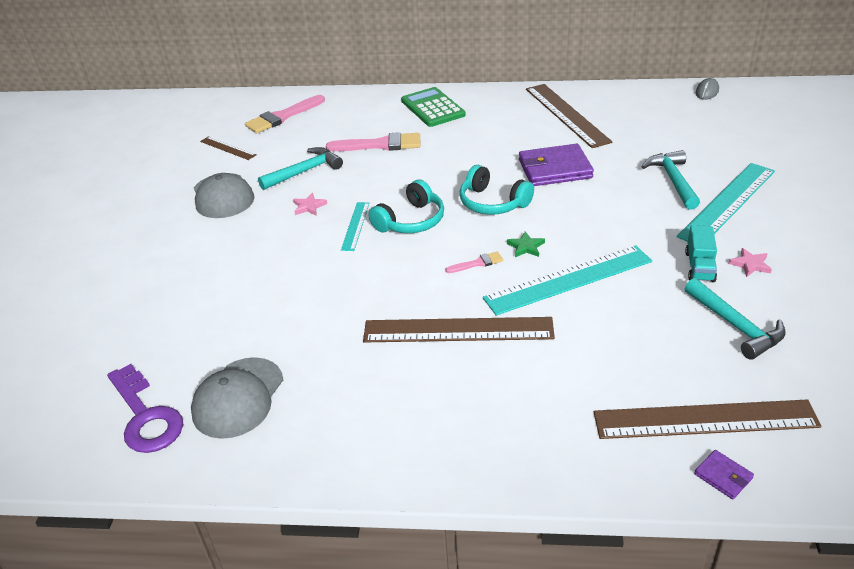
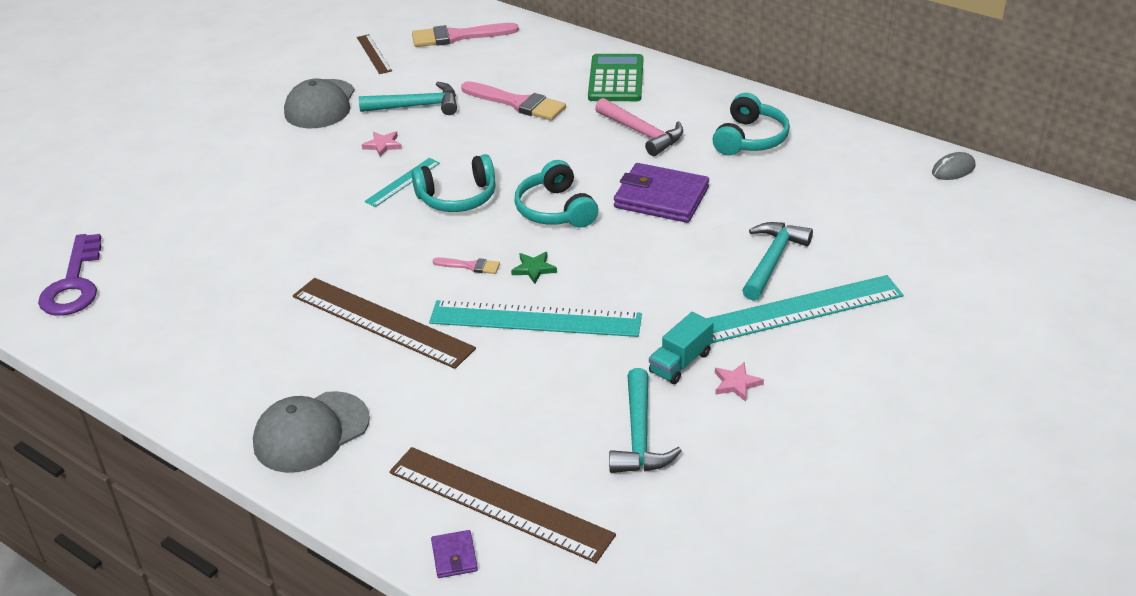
camera: 30 degrees right, 0 degrees up
grey cap [191,357,283,439] -> grey cap moved to [253,391,370,473]
brown ruler [526,84,612,148] -> turquoise headphones [713,93,790,156]
none -> pink hammer [595,98,683,156]

